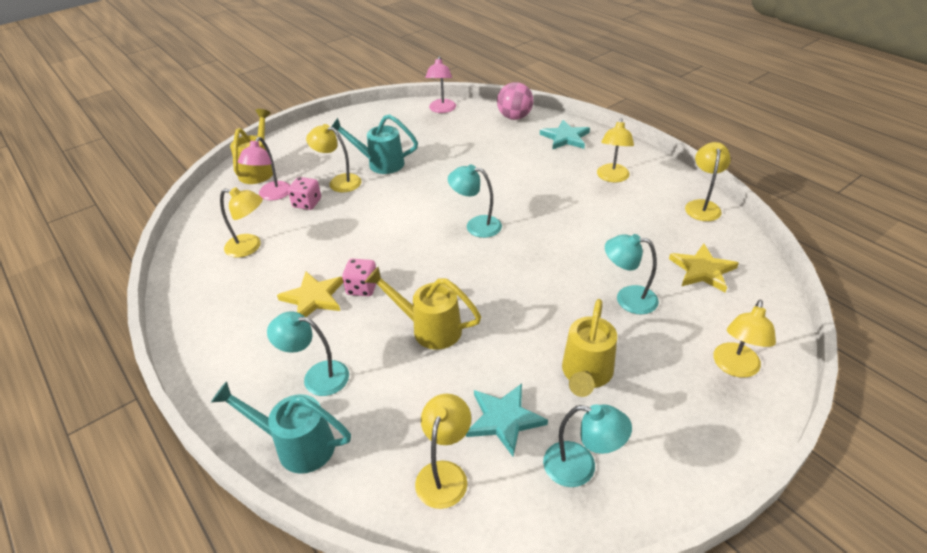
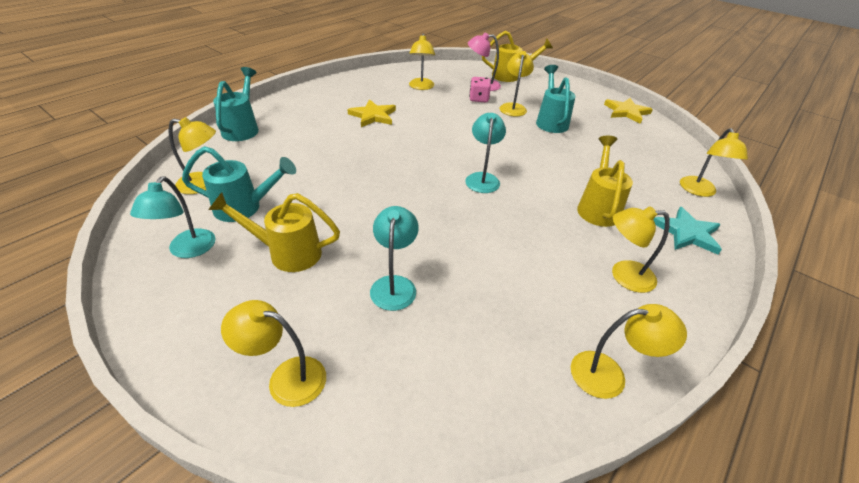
camera: 75 degrees right, 0 degrees up
turquoise lamp [267,311,349,396] -> none
pink dice [342,259,376,296] -> none
yellow watering can [365,267,481,349] -> yellow watering can moved to [577,136,633,227]
pink lamp [425,56,456,113] -> none
turquoise star [466,384,548,456] -> turquoise watering can [182,146,296,222]
pink ball [497,82,533,120] -> yellow lamp [680,128,748,197]
yellow star [669,244,739,292] -> yellow star moved to [604,98,653,124]

